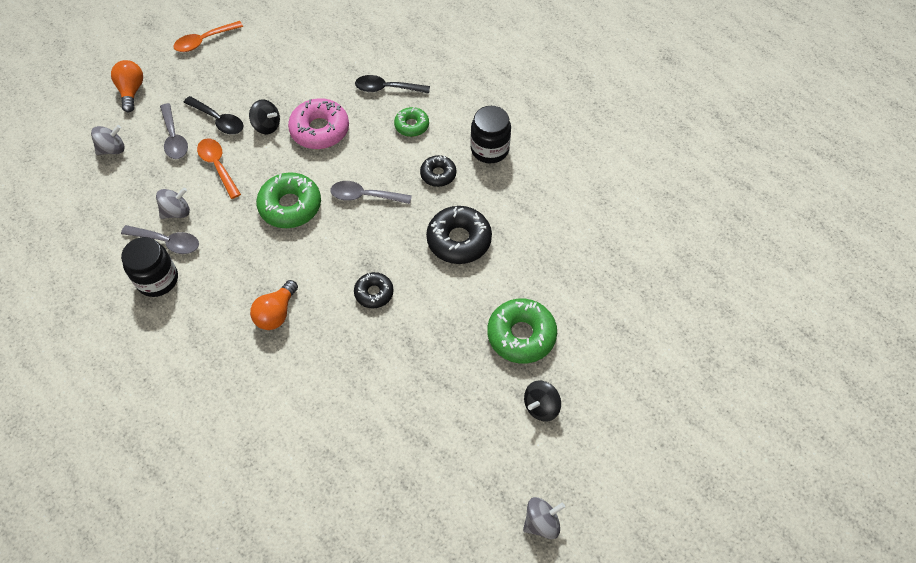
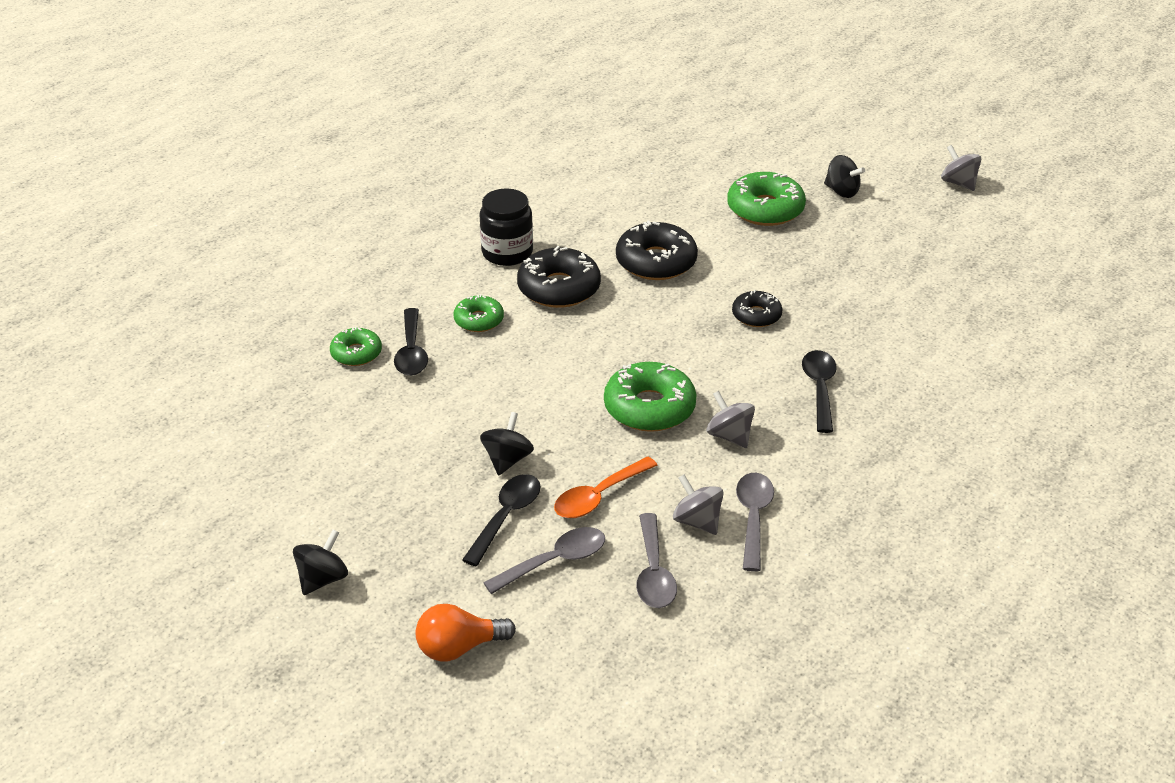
camera: 100 degrees left, 20 degrees down
grey spinning top [91,125,124,155] -> grey spinning top moved to [706,391,755,448]
black jar [121,237,178,297] -> none
orange spoon [173,21,243,52] -> black spinning top [293,529,348,595]
orange light bulb [250,280,298,330] -> black spoon [802,350,837,433]
pink donut [288,98,349,149] -> none
grey spoon [331,181,412,204] -> grey spoon moved to [636,513,677,608]
black donut [420,155,456,187] -> black donut [517,246,601,308], size x1.71
none -> green donut [330,327,382,366]

